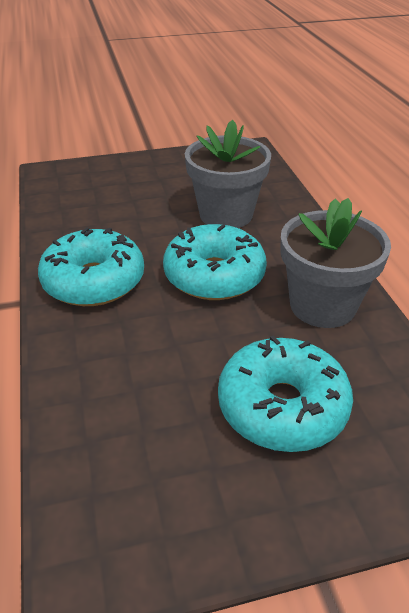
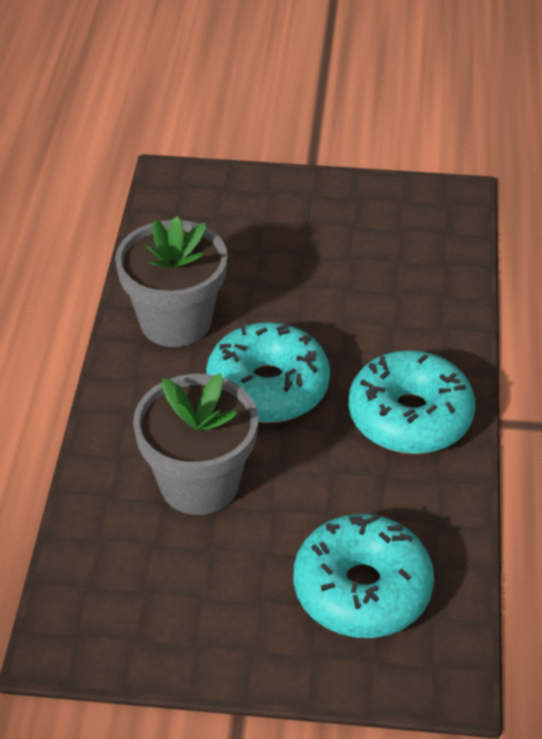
camera: 160 degrees left, 5 degrees up
turquoise donut [218,336,353,452] -> turquoise donut moved to [294,514,434,638]

